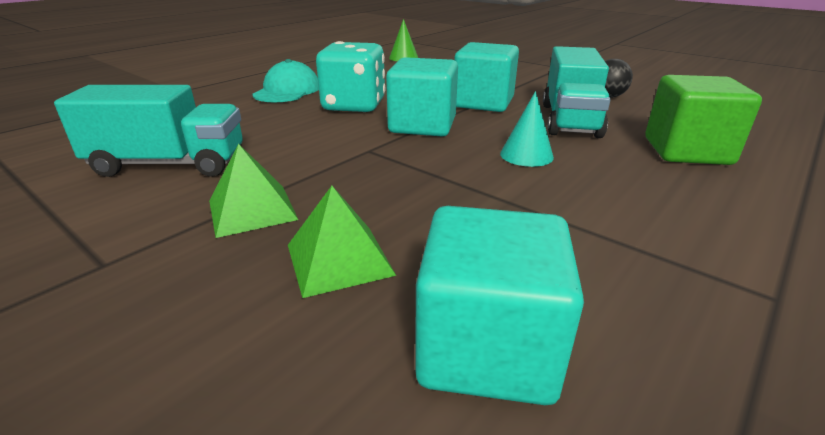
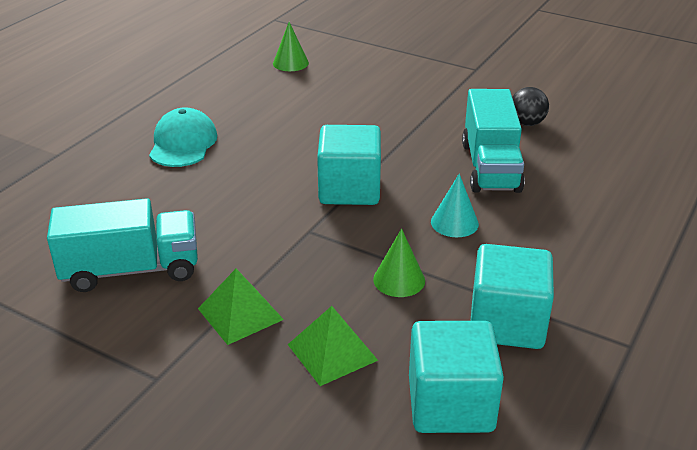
camera: 10 degrees left, 5 degrees up
turquoise dice [316,41,386,112] -> none
turquoise cube [454,42,519,112] -> turquoise cube moved to [470,244,554,349]
green cube [645,75,762,165] -> none
none -> green cone [373,229,425,297]

